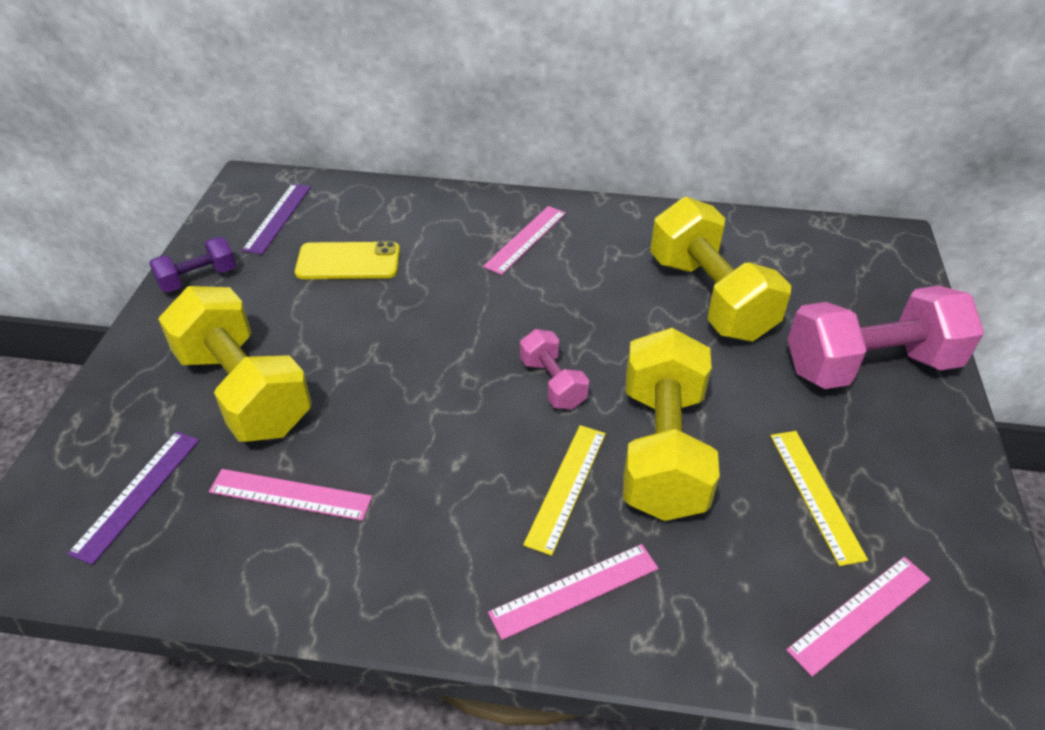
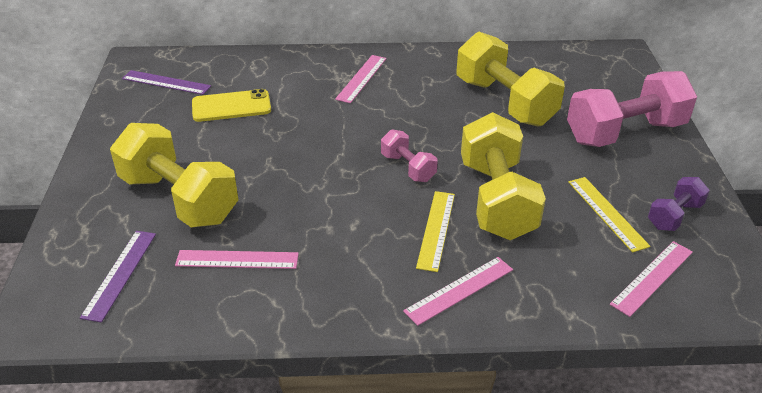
camera: 10 degrees left, 5 degrees down
purple dumbbell [149,237,236,293] -> purple dumbbell moved to [648,177,710,231]
purple ruler [242,183,311,254] -> purple ruler turned 75 degrees counterclockwise [122,70,211,95]

